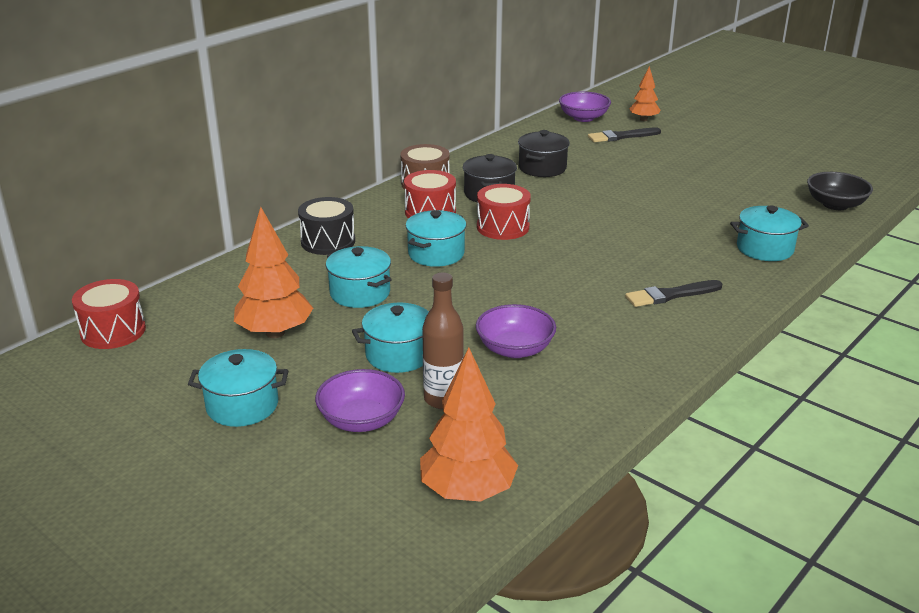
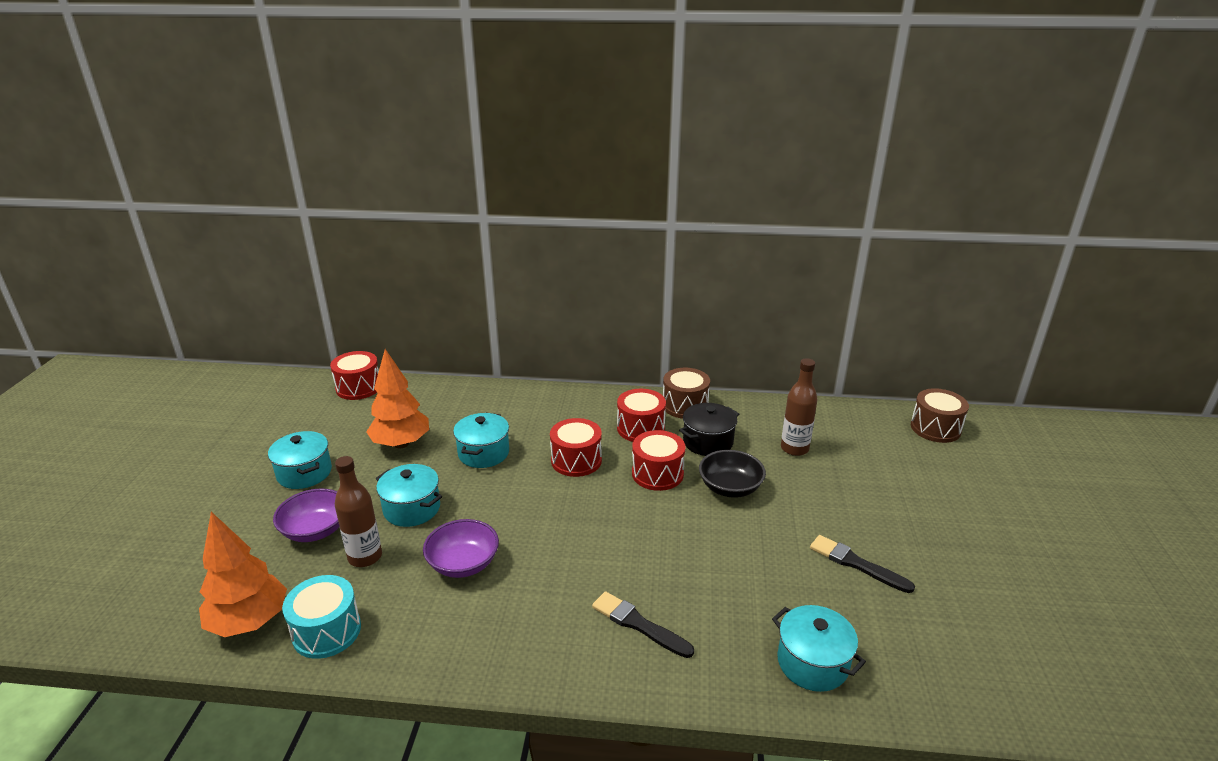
camera: 55 degrees right, 0 degrees up
black drum [298,197,355,255] -> none
turquoise pot [406,210,466,267] -> red drum [550,418,602,477]
black pot [518,130,570,177] -> brown bottle [781,358,818,456]
purple bowl [559,91,611,122] -> brown drum [911,388,969,443]
black brush [588,127,661,142] -> black brush moved to [810,535,915,593]
orange tree [629,66,660,121] -> none
black bowl [807,172,873,210] -> black bowl moved to [699,450,766,498]
none -> turquoise drum [282,575,361,659]

